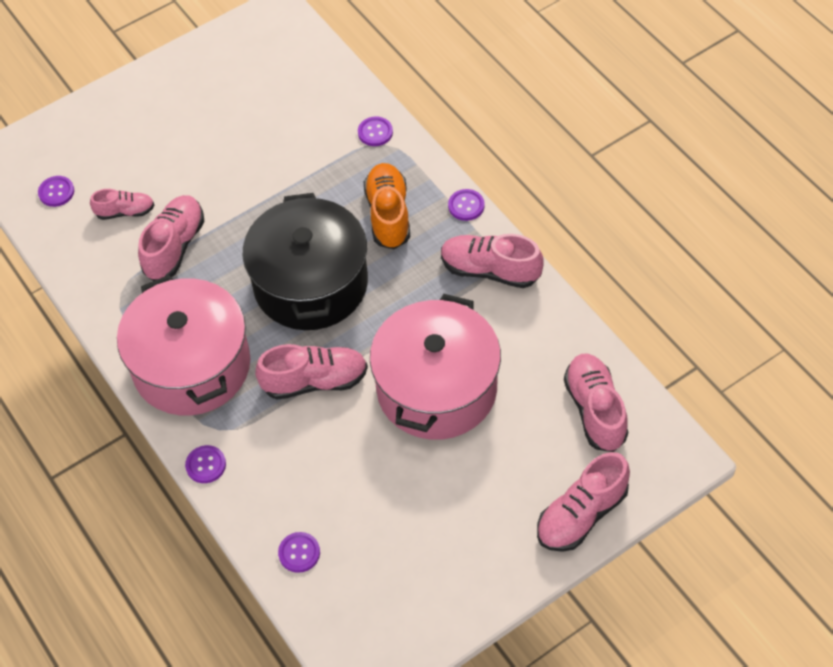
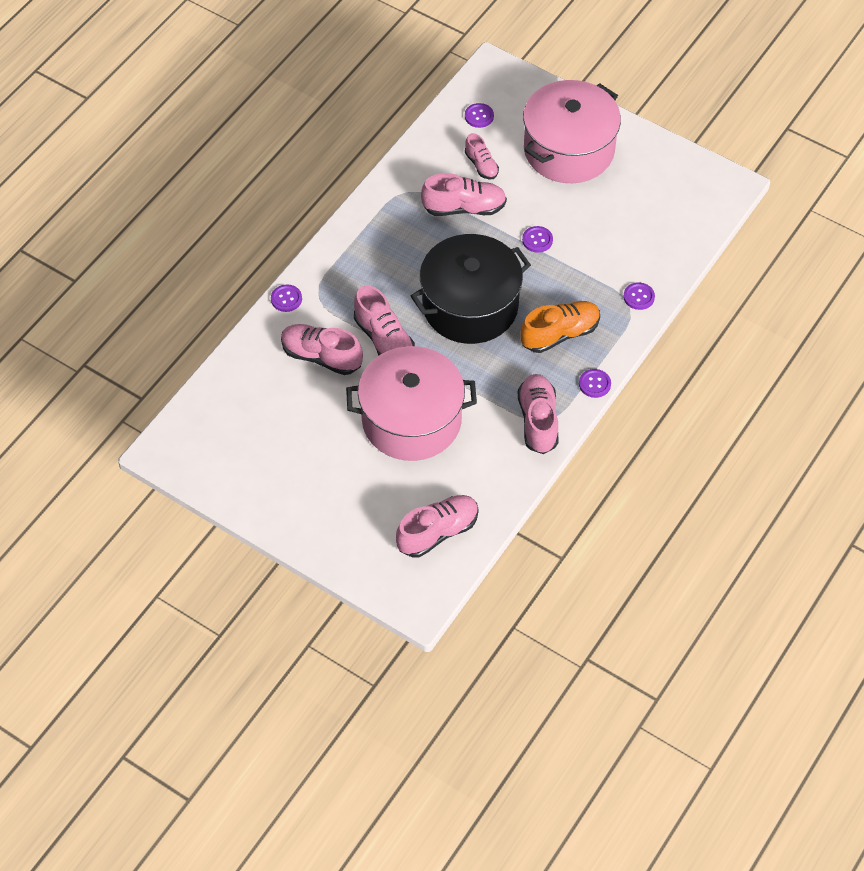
camera: 65 degrees right, 0 degrees up
pink pot [117,275,250,416] -> pink pot moved to [523,80,621,183]
purple button [278,532,320,573] -> purple button moved to [522,226,553,253]
pink shoe [537,452,630,552] -> pink shoe moved to [281,324,363,375]

